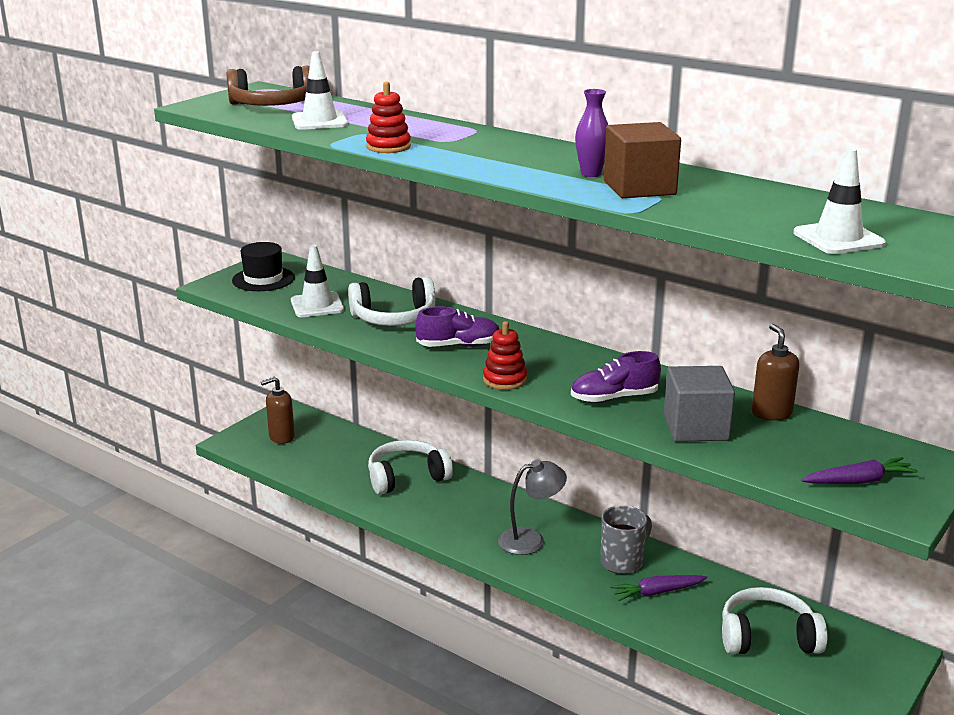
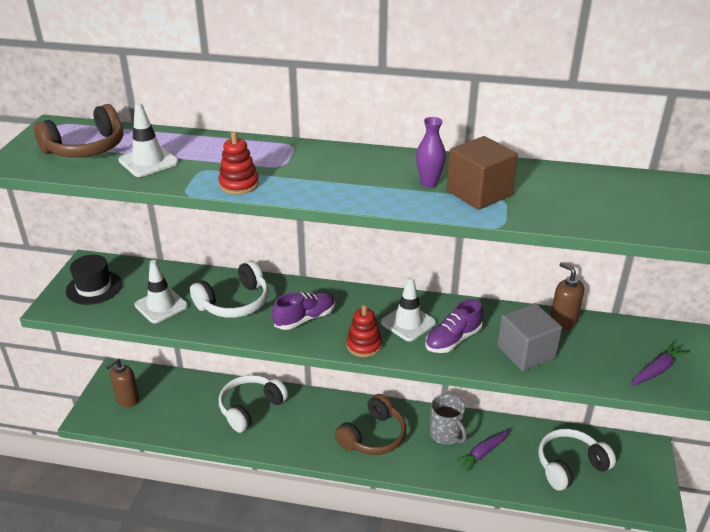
camera: 25 degrees left, 10 degrees up
grey lamp [498,459,567,555] -> brown headphones [335,394,406,455]
grey mug [601,505,652,574] -> grey mug turned 120 degrees clockwise [430,394,467,445]
white traffic cone [793,148,886,254] -> white traffic cone moved to [381,276,436,342]

